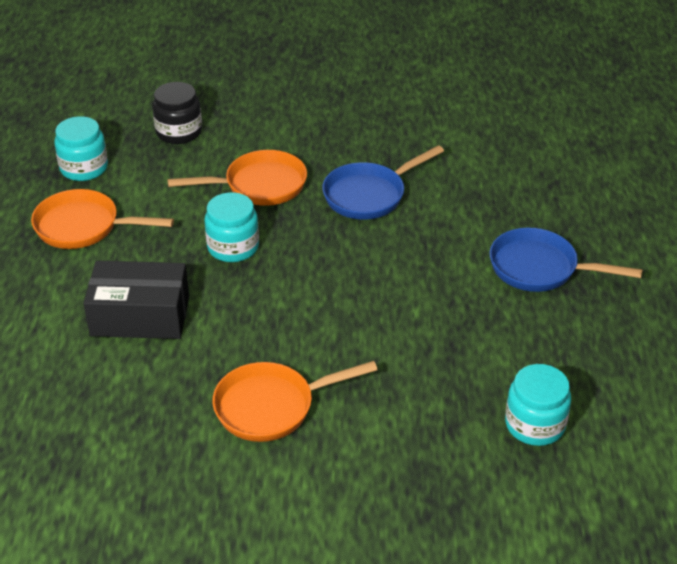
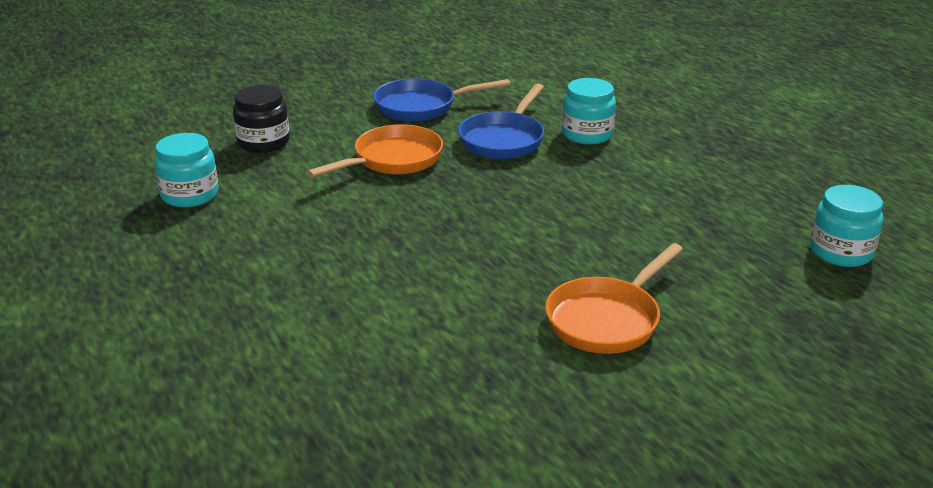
camera: 30 degrees left, 10 degrees down
orange pan [31,189,174,249] -> none
black box [83,261,189,339] -> none
turquoise jar [204,192,259,262] -> turquoise jar moved to [562,78,616,145]
blue pan [490,228,643,292] -> blue pan moved to [373,78,510,122]

